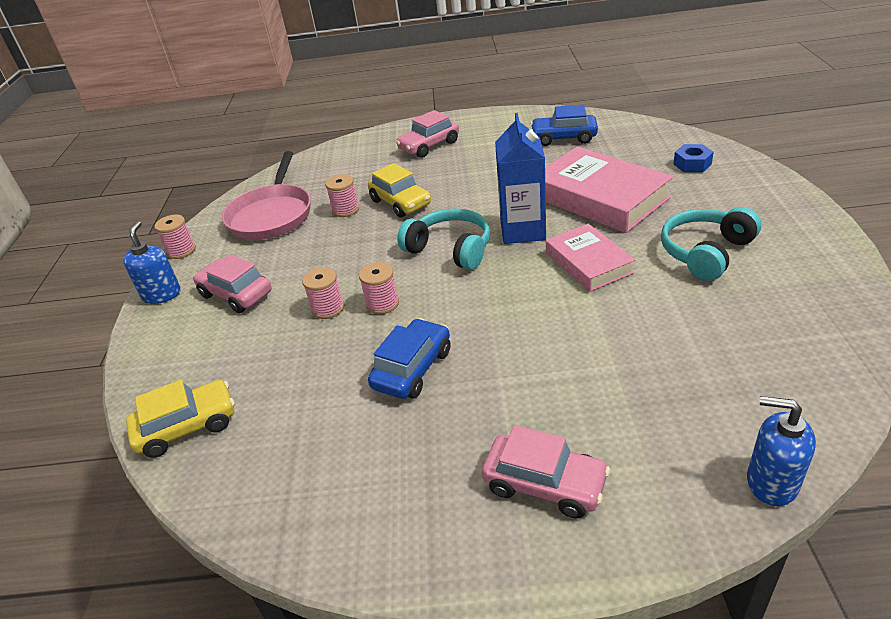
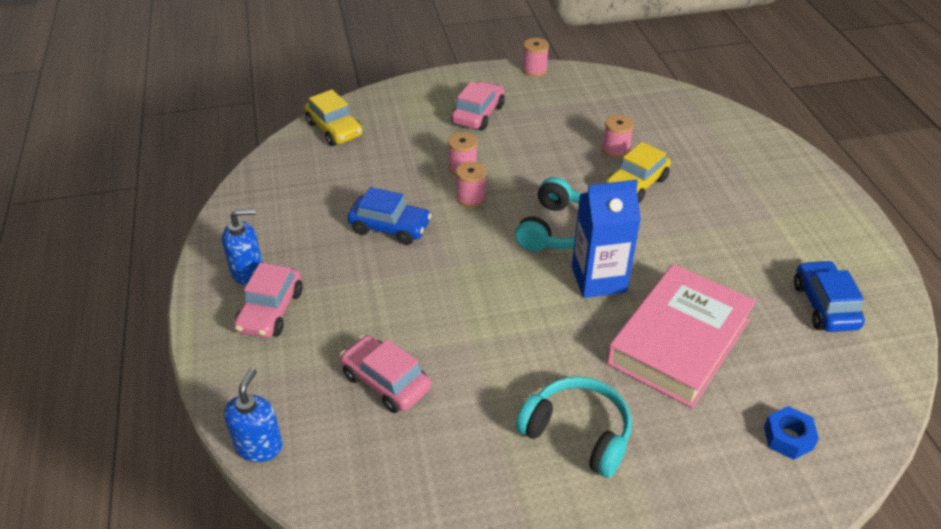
camera: 75 degrees right, 5 degrees up
blue soap dispenser [123,221,181,304] -> blue soap dispenser moved to [222,209,263,285]
pink pan [222,151,311,240] -> none
pink car [396,110,459,158] -> pink car moved to [340,335,431,413]
pink book [546,224,635,292] -> none

